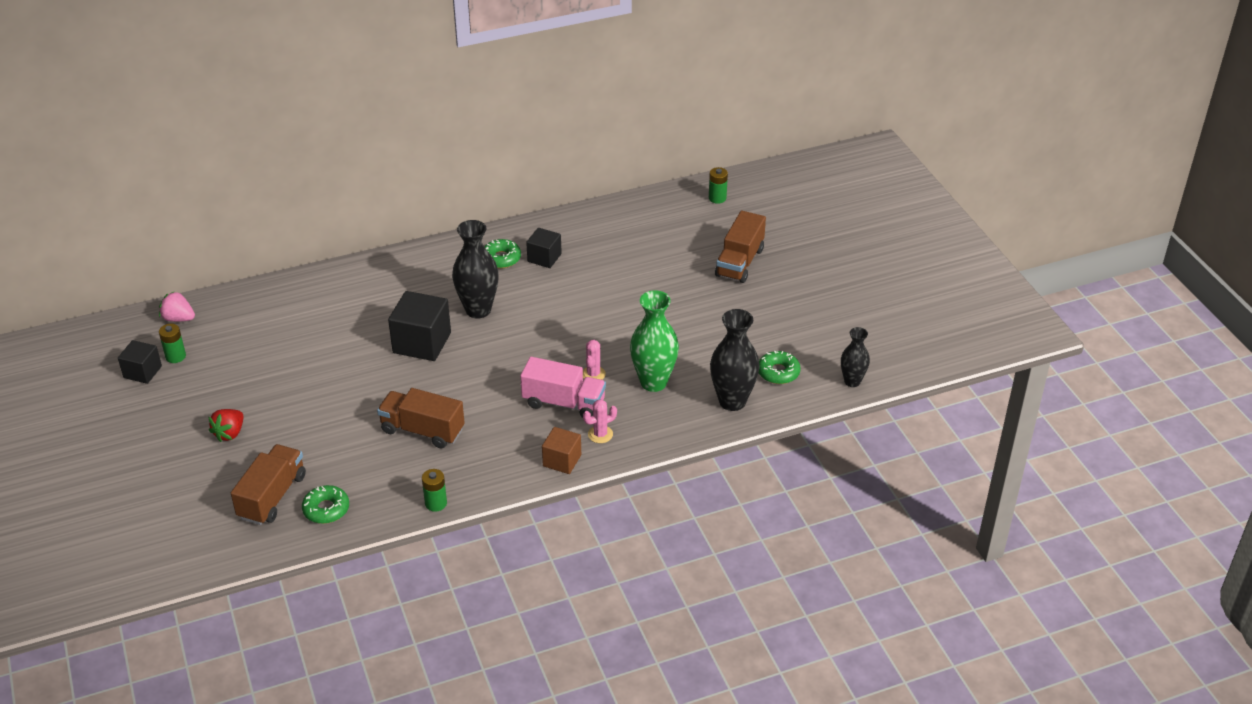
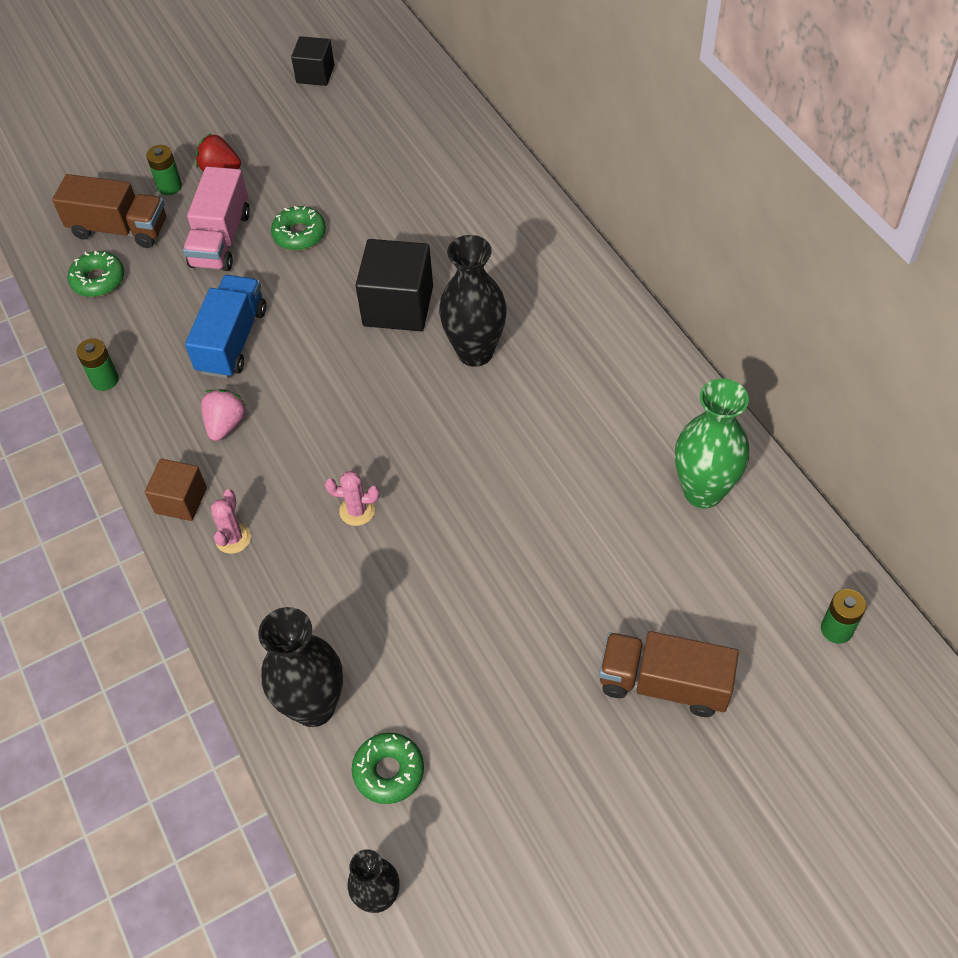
camera: 85 degrees right, 15 degrees up
pink strawberry [159,291,195,322] -> pink strawberry moved to [201,389,247,441]
green battery [159,324,186,363] -> green battery moved to [146,145,182,195]
brown truck [377,388,465,448] -> blue truck [185,275,266,378]
green donut [484,239,521,269] -> green donut moved to [271,206,326,250]
pink truck [520,357,606,418] -> pink truck moved to [183,166,250,271]
black cube [526,228,562,268] -> none
pink cactus [583,399,617,443] -> pink cactus turned 45 degrees clockwise [211,489,251,554]
green vase [630,290,679,392] -> green vase moved to [675,378,749,508]

